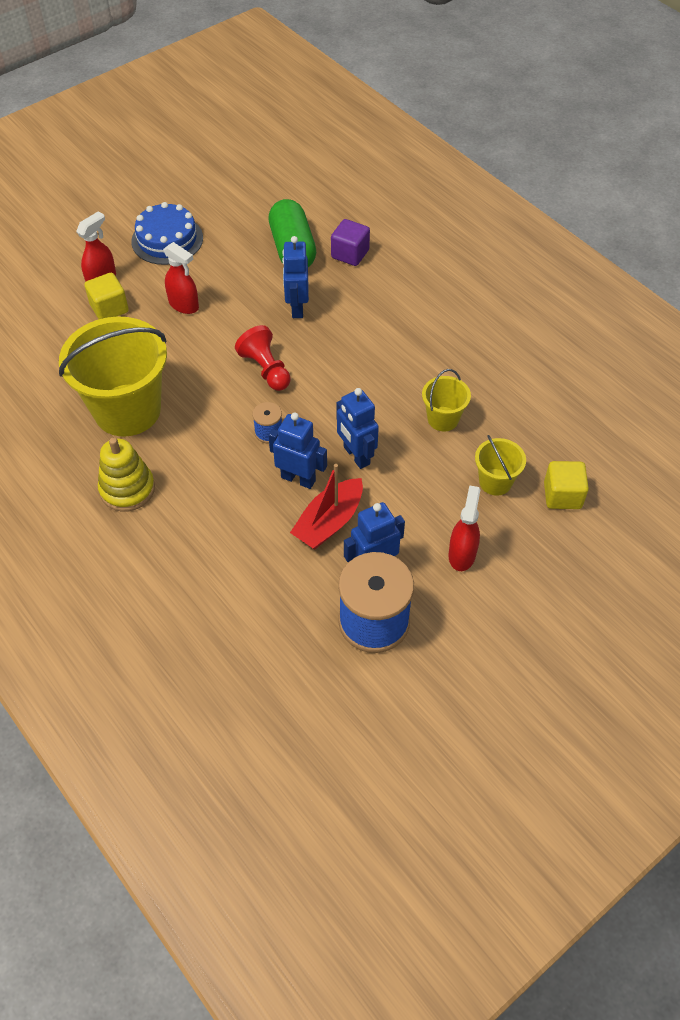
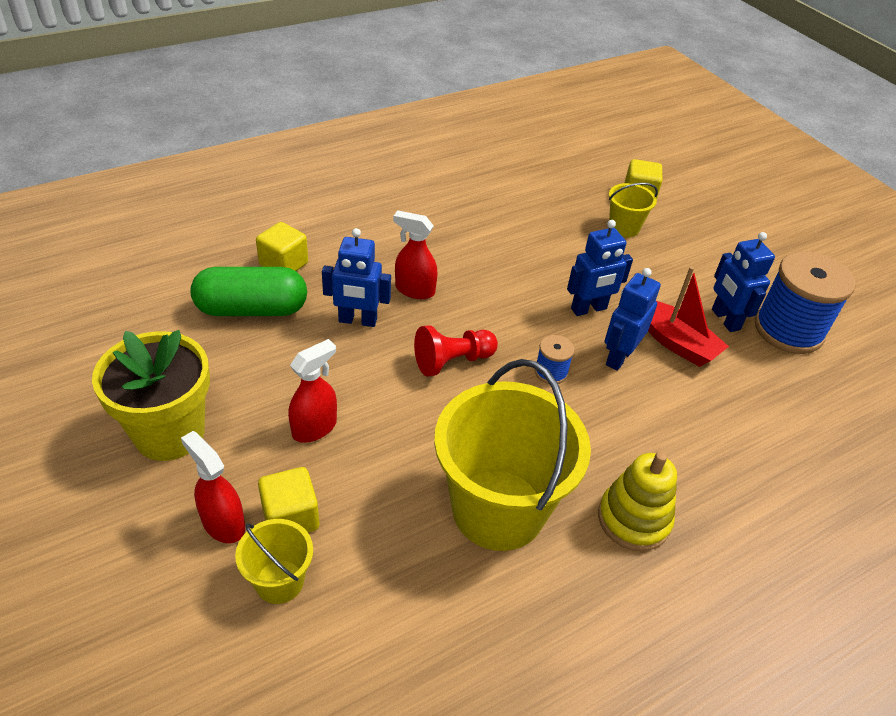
camera: 85 degrees left, 10 degrees down
blue cake [131,202,203,265] -> yellow flower pot [92,330,210,461]
purple cube [331,219,370,266] -> yellow cube [256,222,308,271]
yellow bucket [422,369,471,431] -> yellow bucket moved to [235,519,313,604]
red spray bottle [448,485,480,571] -> red spray bottle moved to [393,210,437,299]

